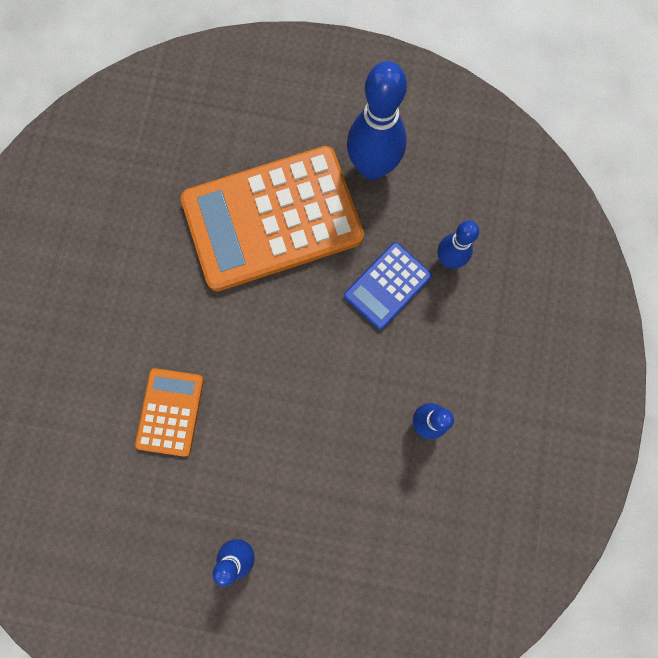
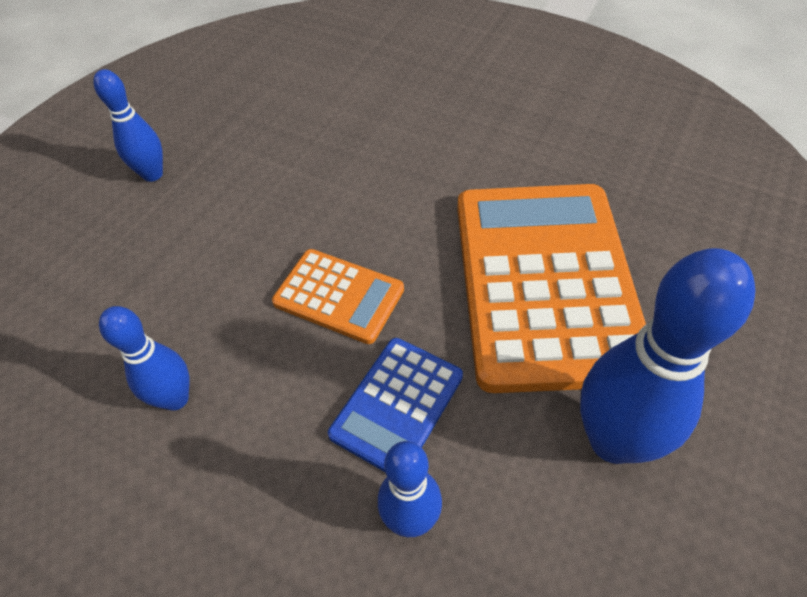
camera: 110 degrees right, 25 degrees down
orange calculator [135,368,204,457] -> orange calculator moved to [272,249,404,344]
blue calculator [344,242,432,330] -> blue calculator turned 120 degrees counterclockwise [328,338,463,472]

